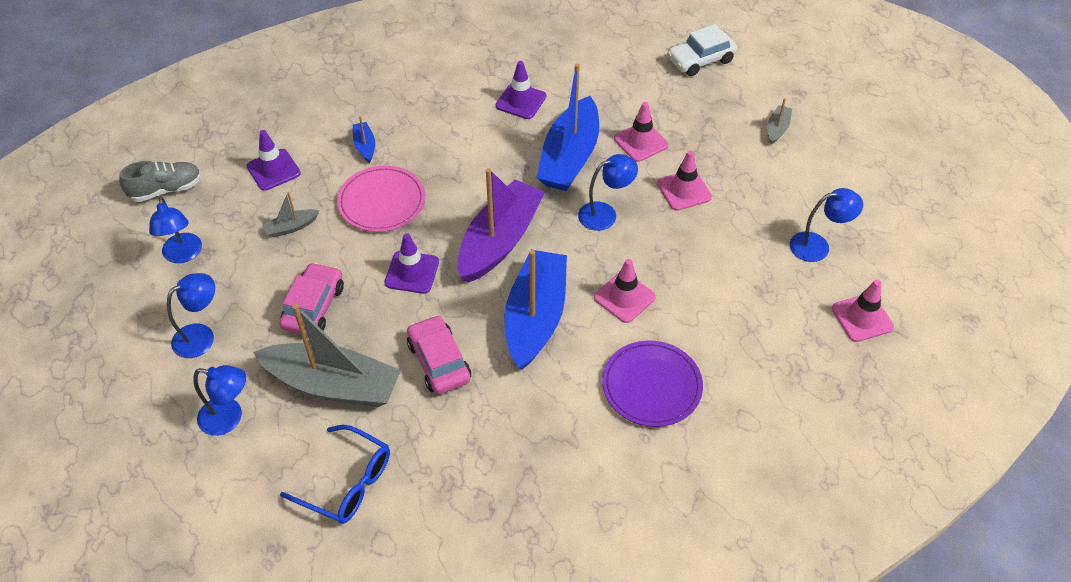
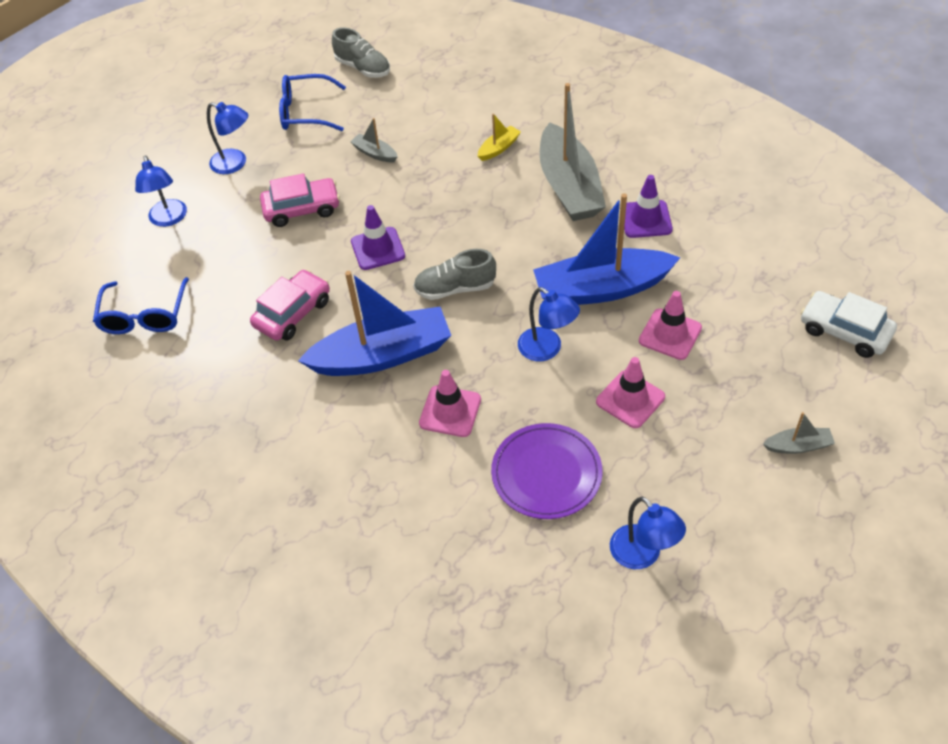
camera: 65 degrees right, 0 degrees up
blue lamp [149,196,202,263] -> blue glasses [279,74,346,131]
purple traffic cone [246,130,301,191] -> none
grey boat [253,304,401,407] -> grey boat moved to [540,83,606,221]
pink plate [337,165,425,232] -> none
blue boat [353,116,375,163] -> yellow boat [478,113,521,161]
purple boat [457,168,545,283] -> grey shoe [413,249,496,300]
purple plate [602,340,703,427] -> purple plate moved to [491,423,602,519]
pink traffic cone [832,280,894,342] -> none

